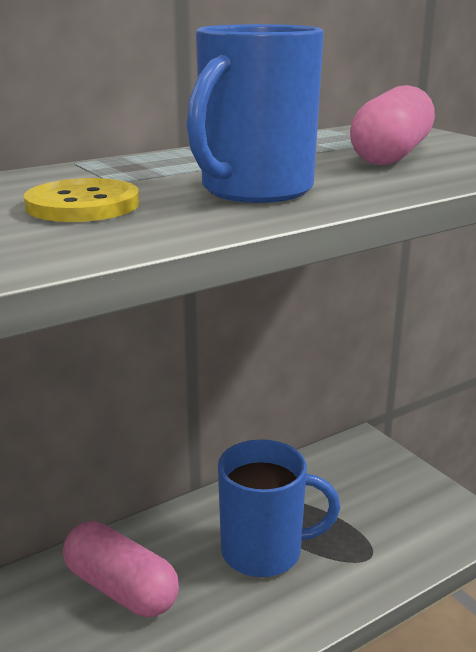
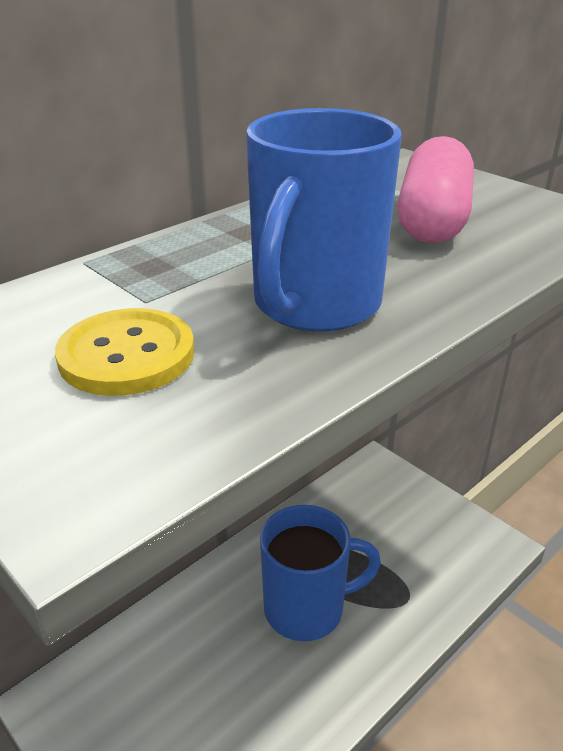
camera: 10 degrees left, 10 degrees up
pink capsule [63,521,179,617] -> none

